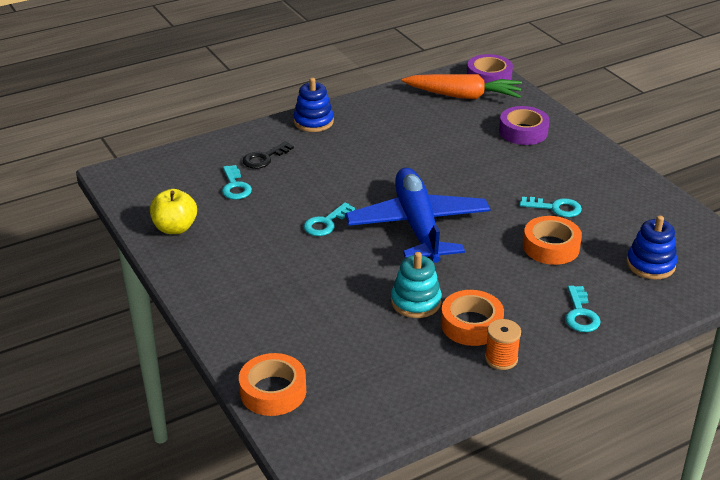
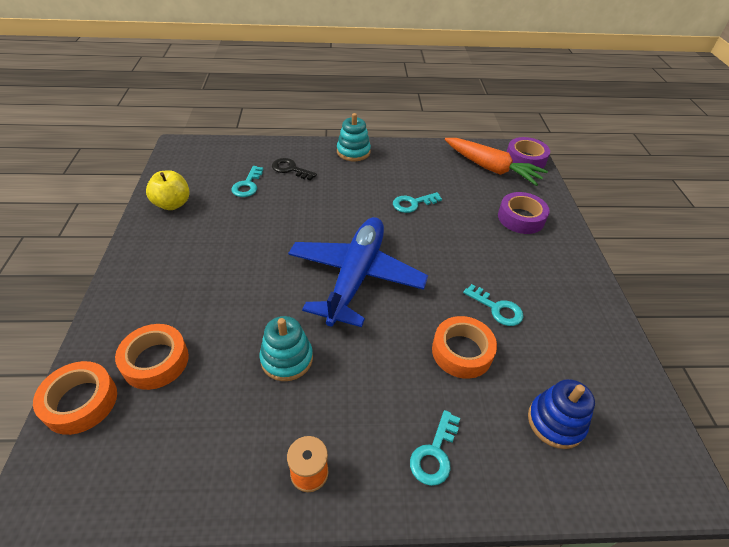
camera: 25 degrees right, 10 degrees up
black key [243,141,294,169] -> black key turned 45 degrees clockwise [272,158,317,181]
blue stacking toy [293,78,334,132] -> turquoise stacking toy [337,113,371,161]
turquoise key [304,202,355,236] -> turquoise key moved to [393,192,442,213]
orange tape [441,290,504,346] -> orange tape moved to [115,324,189,390]

